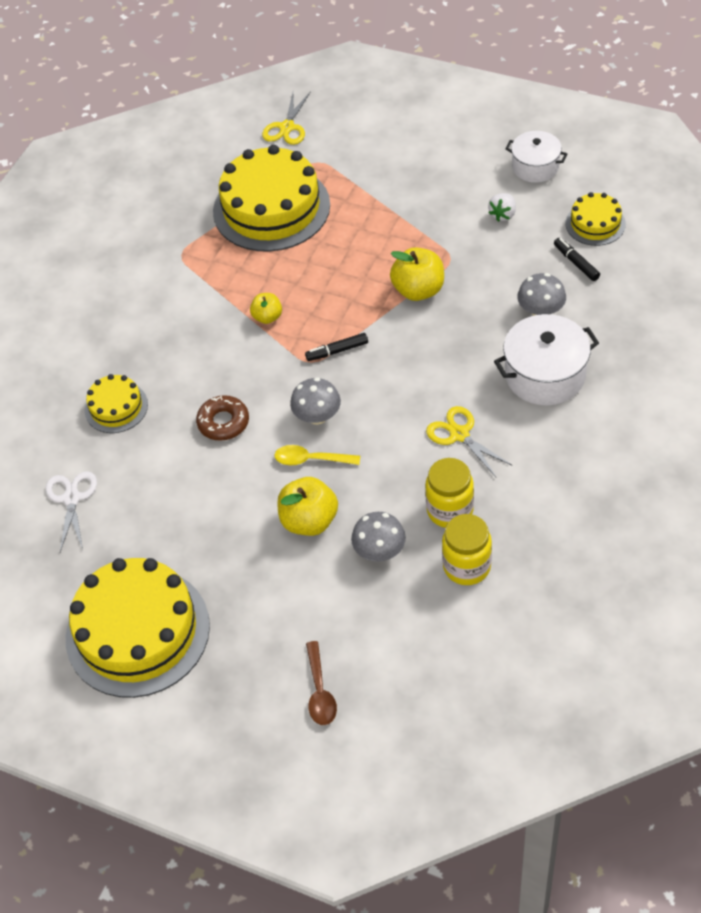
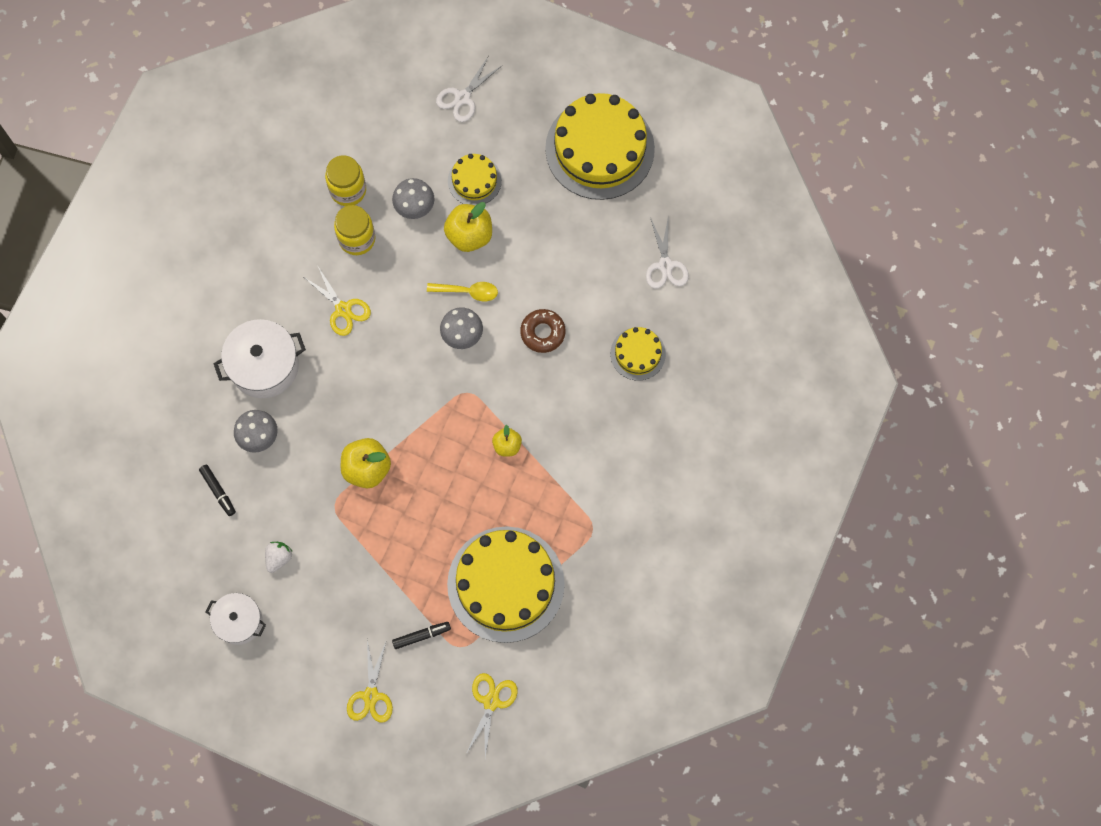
camera: 175 degrees right, 20 degrees up
black marker [305,333,368,361] -> black marker moved to [392,622,451,649]
brown spoon [306,641,337,725] -> white scissors [436,57,502,122]
yellow cake [566,192,626,246] -> yellow cake moved to [448,154,502,205]
none -> yellow scissors [347,640,393,723]

